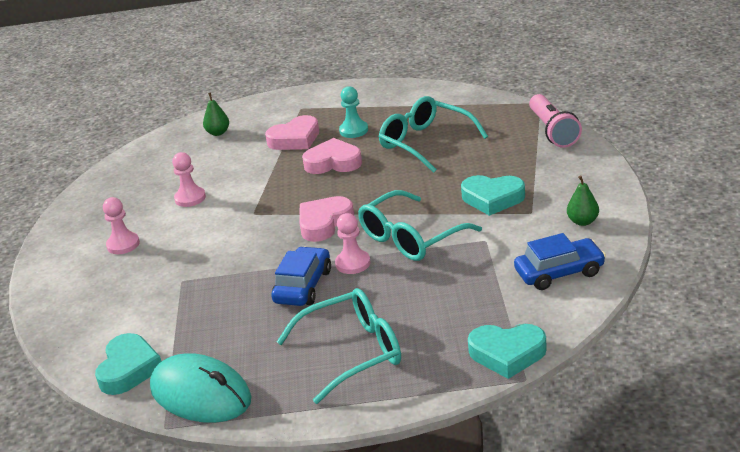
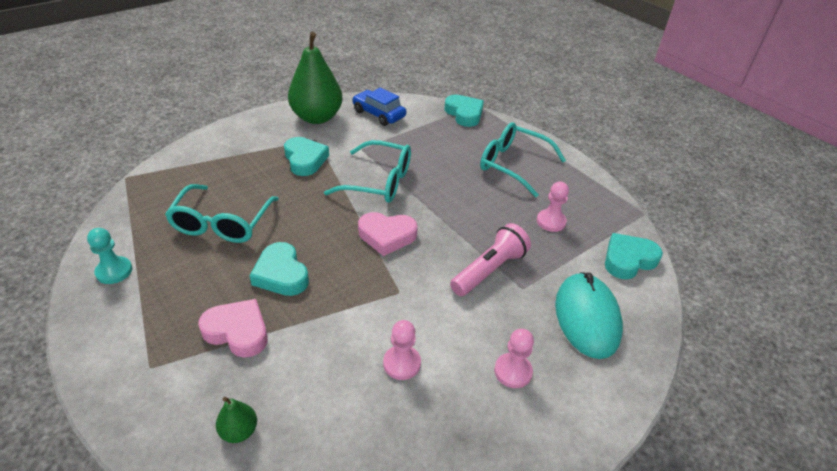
camera: 130 degrees left, 10 degrees up
turquoise mouse [150,353,252,423] -> turquoise mouse moved to [555,272,623,359]
blue car [271,246,331,306] -> none
pink heart [302,138,362,174] -> turquoise heart [249,242,309,296]
pink pawn [335,213,370,274] -> pink pawn moved to [537,181,569,232]
turquoise pawn [339,86,368,138] -> turquoise pawn moved to [87,228,132,284]
pink flashlight [529,94,582,148] -> pink flashlight moved to [450,223,531,296]
green pear [567,175,599,226] -> green pear [288,32,343,124], size x2.35

